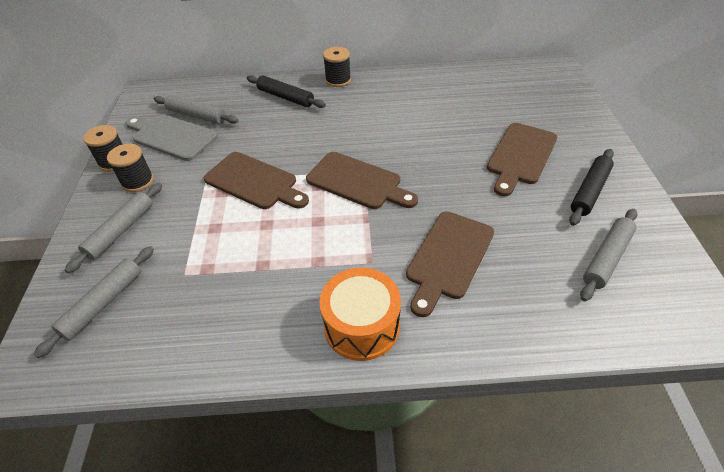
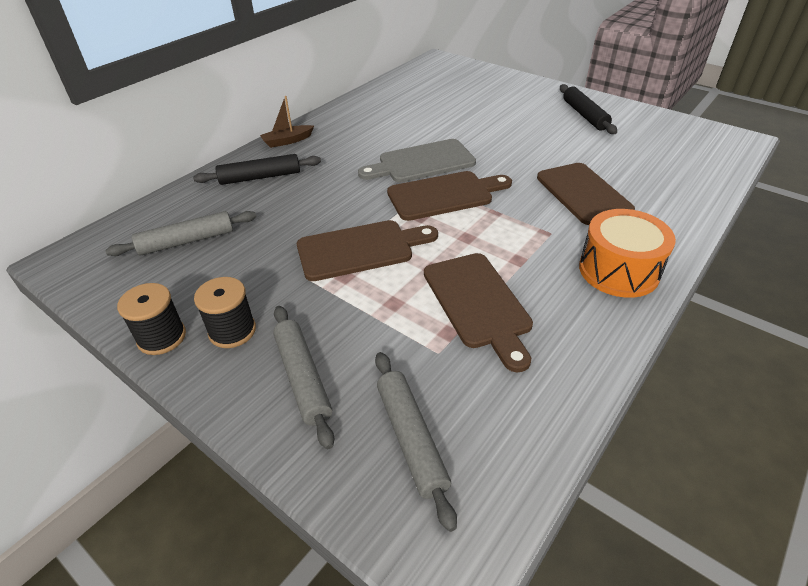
camera: 50 degrees left, 5 degrees down
grey cutting board [126,115,218,161] -> grey cutting board moved to [358,139,476,183]
black spool [323,47,351,87] -> brown boat [260,96,314,148]
brown cutting board [487,123,557,196] -> brown cutting board moved to [424,253,533,373]
grey rolling pin [580,209,638,301] -> none

